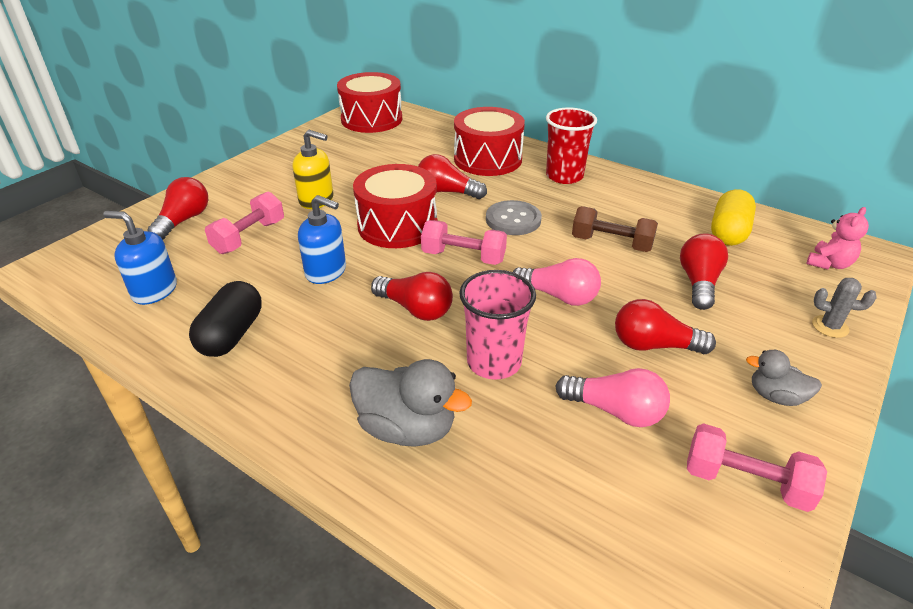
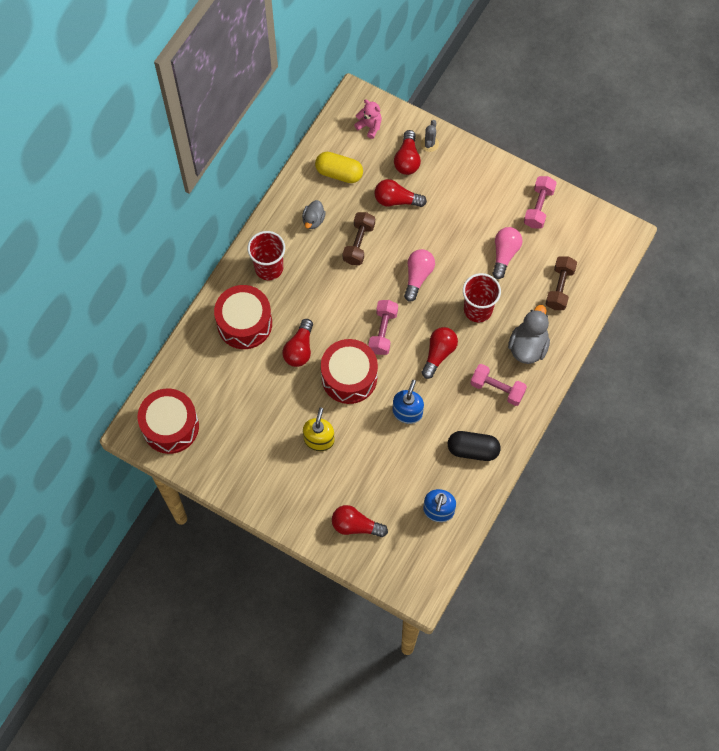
camera: 95 degrees left, 30 degrees up
pink dumbbell [205,192,284,254] -> pink dumbbell moved to [471,364,527,406]
pink cup [459,270,536,379] -> red cup [463,273,501,322]
grey button [486,200,542,235] -> none
red light bulb [615,299,716,354] -> red light bulb moved to [394,130,421,175]
grey duck [746,350,822,406] -> grey duck moved to [302,200,326,229]
none -> brown dumbbell [545,256,577,310]

